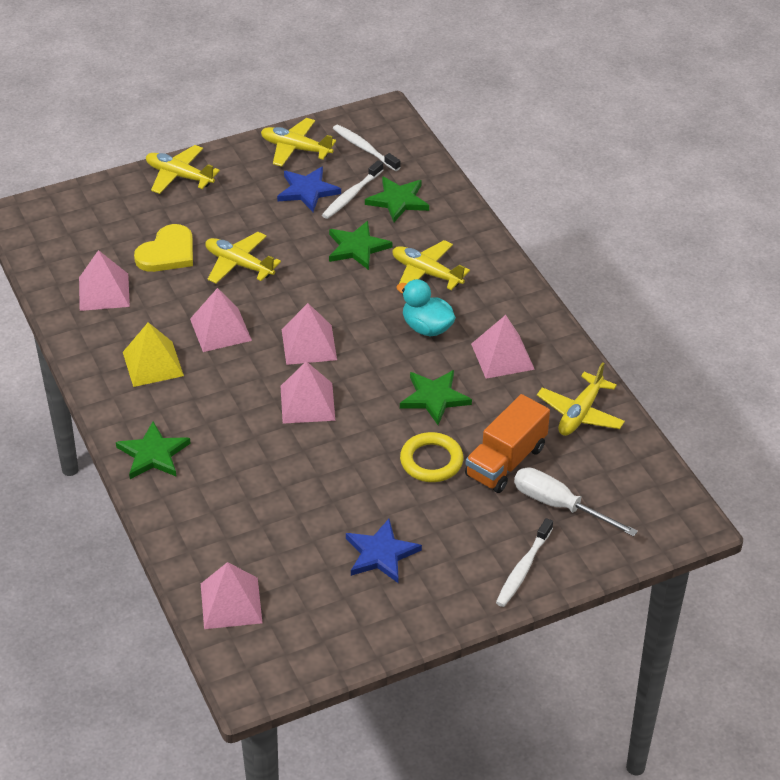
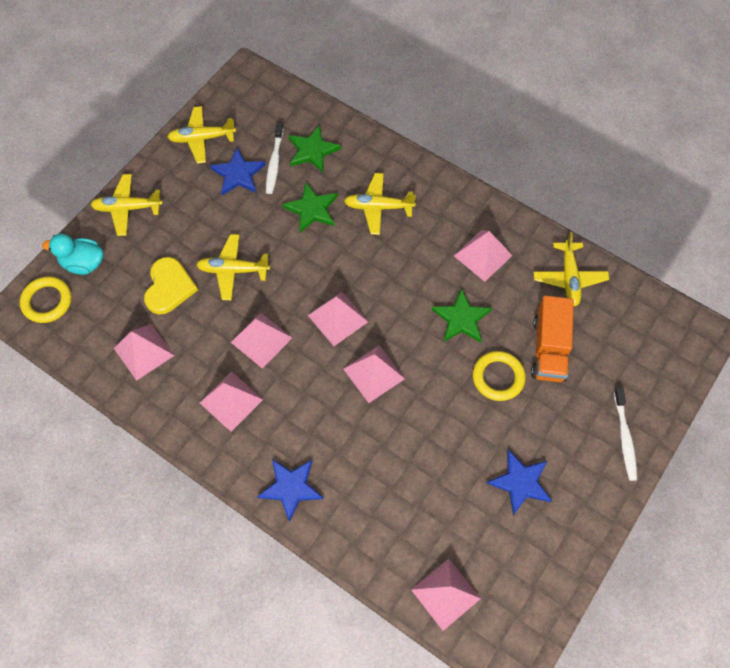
camera: 30 degrees left, 20 degrees up
green star [116,421,191,479] -> blue star [257,459,323,522]
yellow pyramid [123,322,184,387] -> pink pyramid [199,372,263,432]
white toothbrush [333,125,400,171] -> none
turquoise duck [397,279,456,337] -> turquoise duck moved to [42,234,104,275]
white screwdriver [514,467,638,537] -> none
none -> yellow ring [20,277,71,323]

